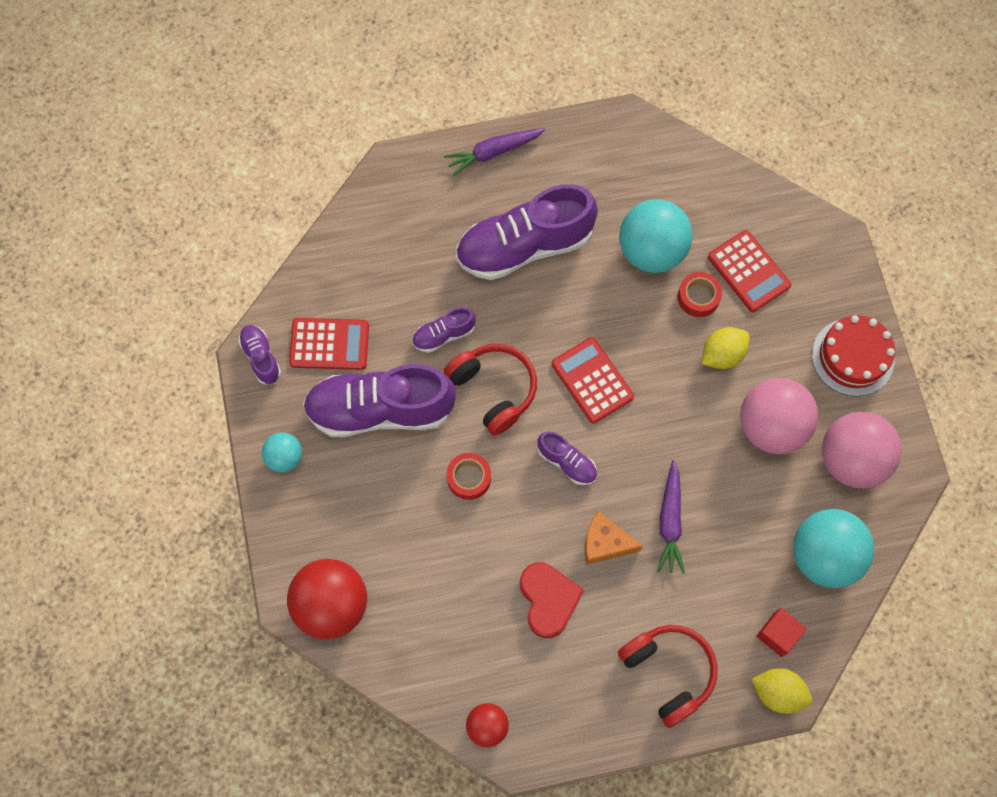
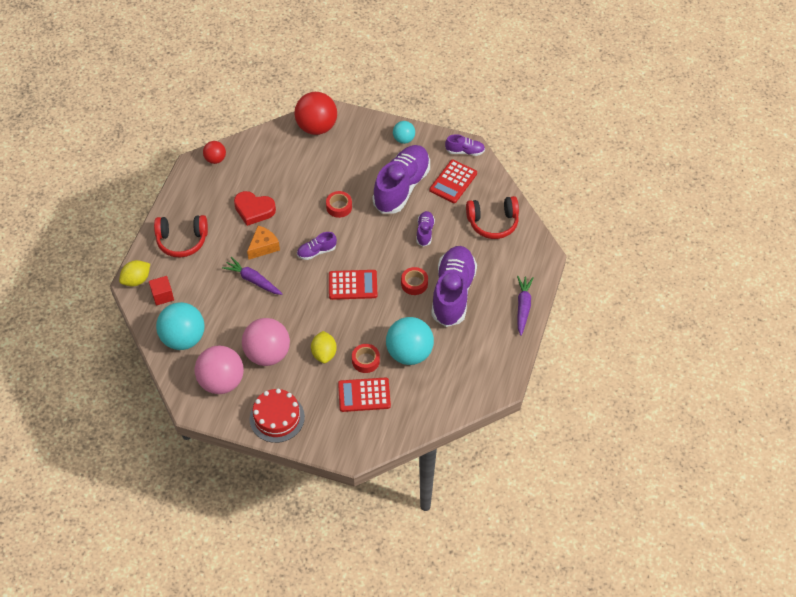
camera: 120 degrees right, 15 degrees down
red headphones [444,344,537,436] -> red headphones moved to [466,196,519,239]
none -> red tape [401,267,428,295]

